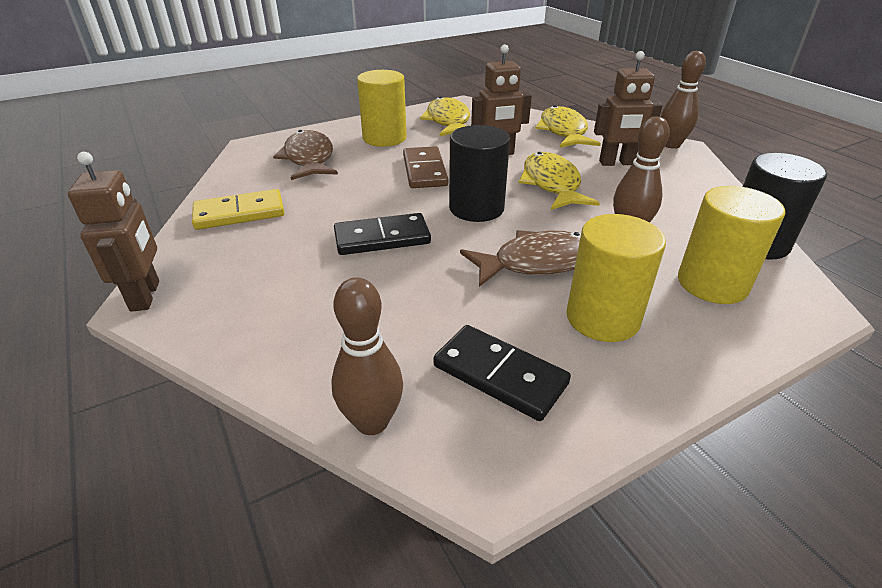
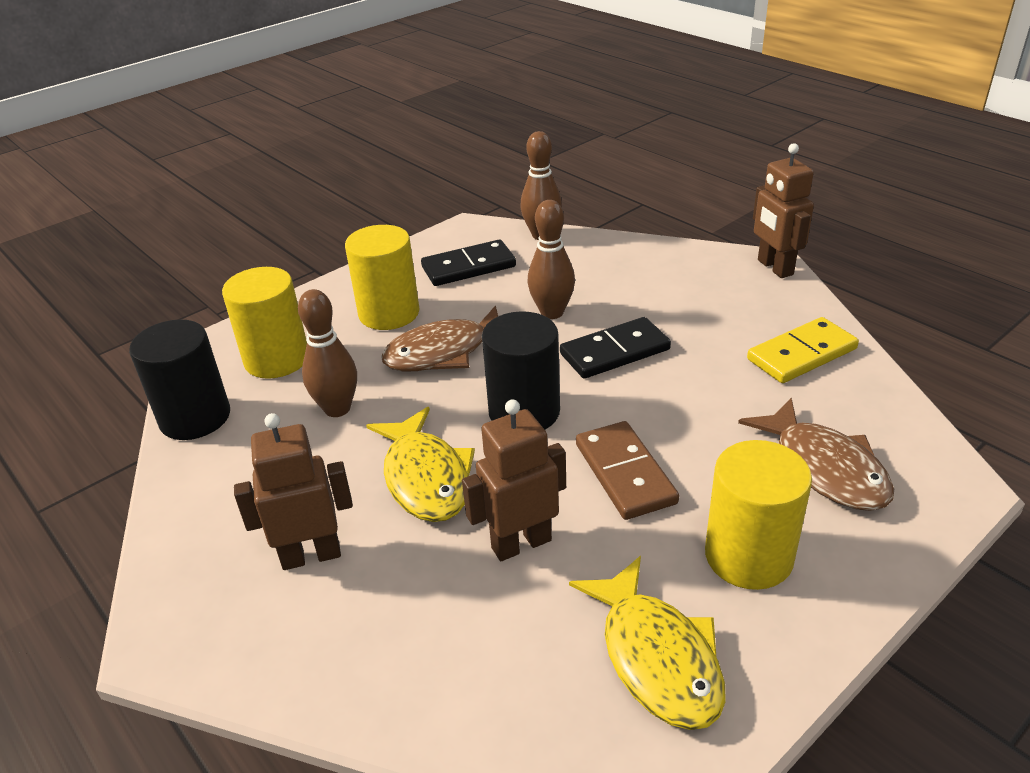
camera: 170 degrees right, 0 degrees up
black domino [433,325,571,421] -> black domino turned 45 degrees counterclockwise [421,240,516,286]
yellow fish [535,105,601,148] -> none
brown bowling pin [661,51,706,149] -> brown bowling pin moved to [527,200,575,319]

